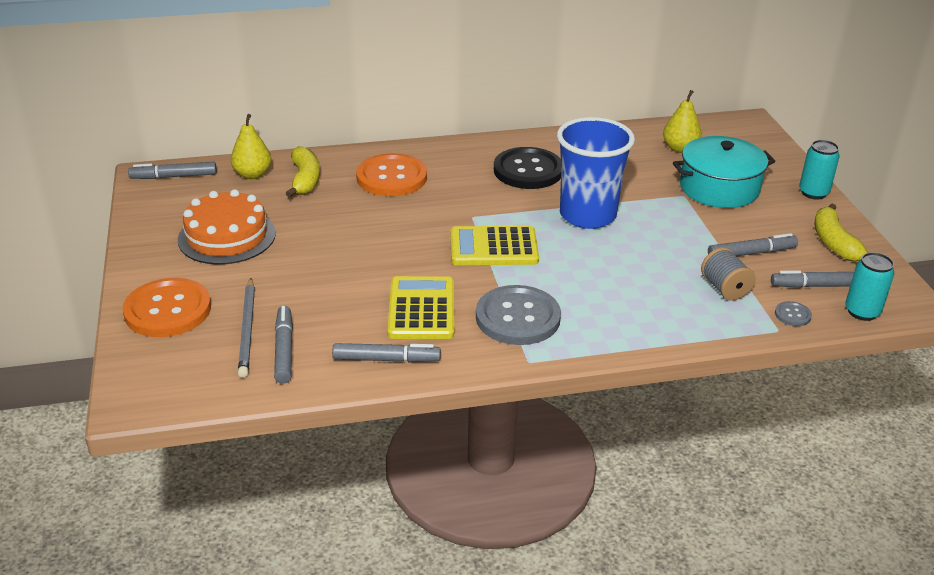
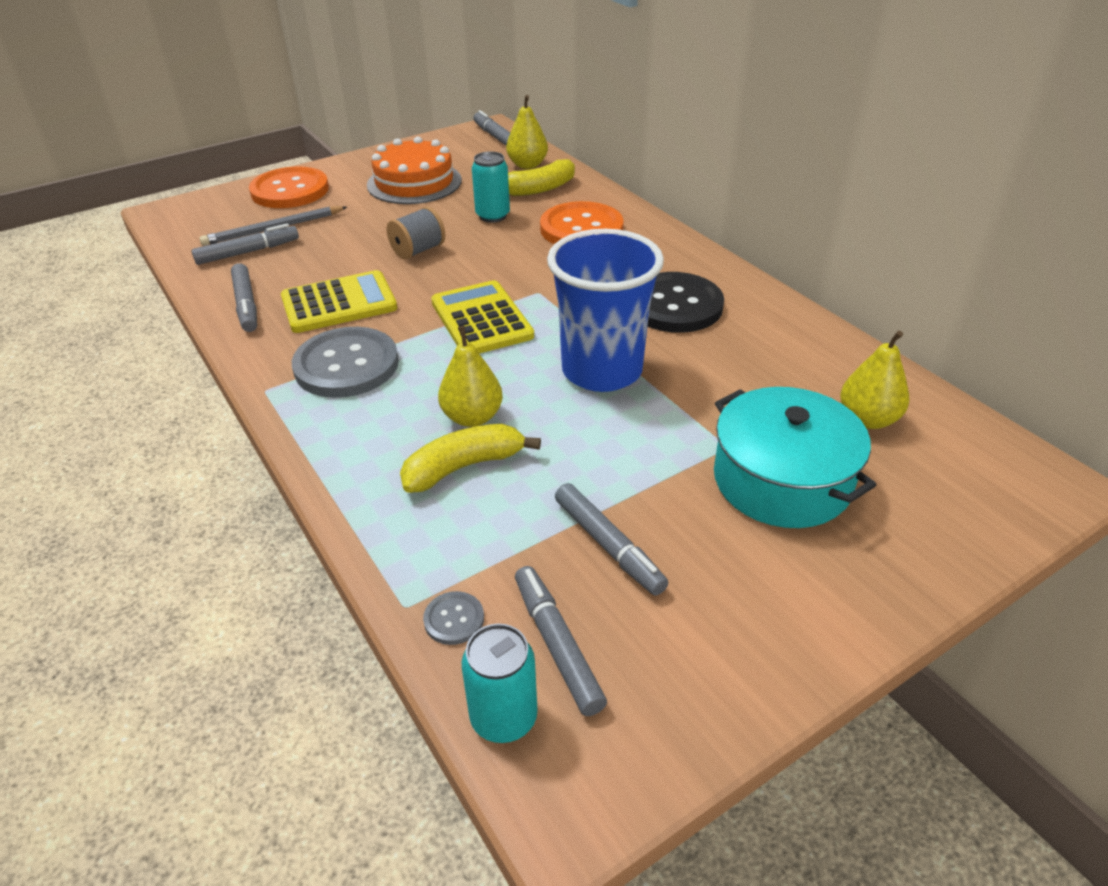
camera: 70 degrees right, 5 degrees up
grey spool [701,247,756,301] -> grey spool moved to [387,207,445,260]
turquoise can [799,140,840,199] -> turquoise can moved to [472,151,510,223]
yellow banana [814,204,868,262] -> yellow banana moved to [400,424,541,493]
none -> yellow pear [438,326,503,427]

